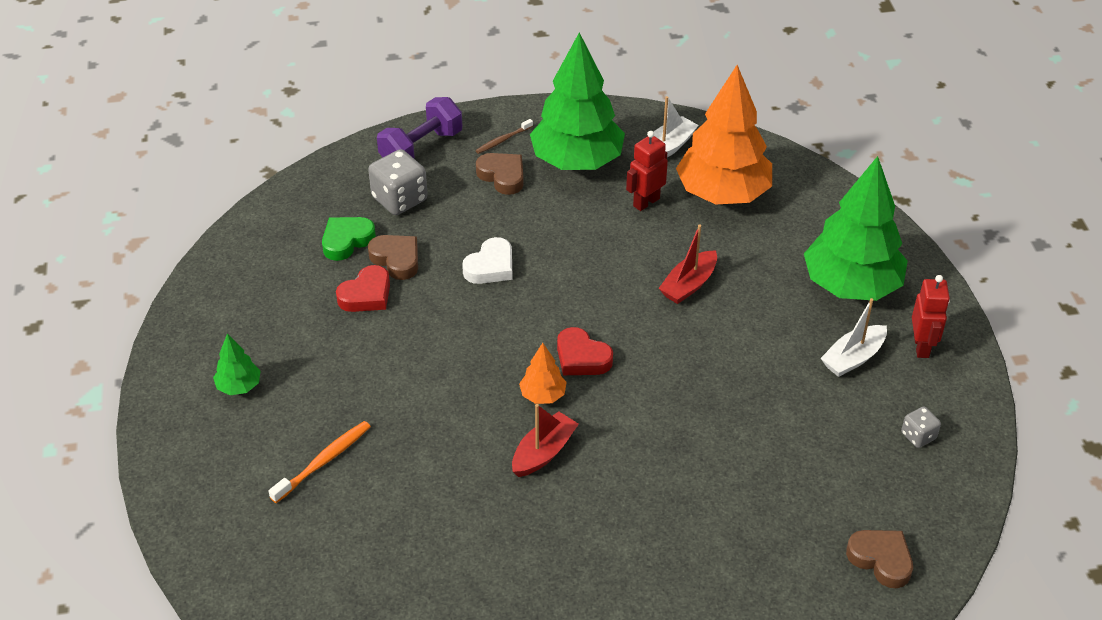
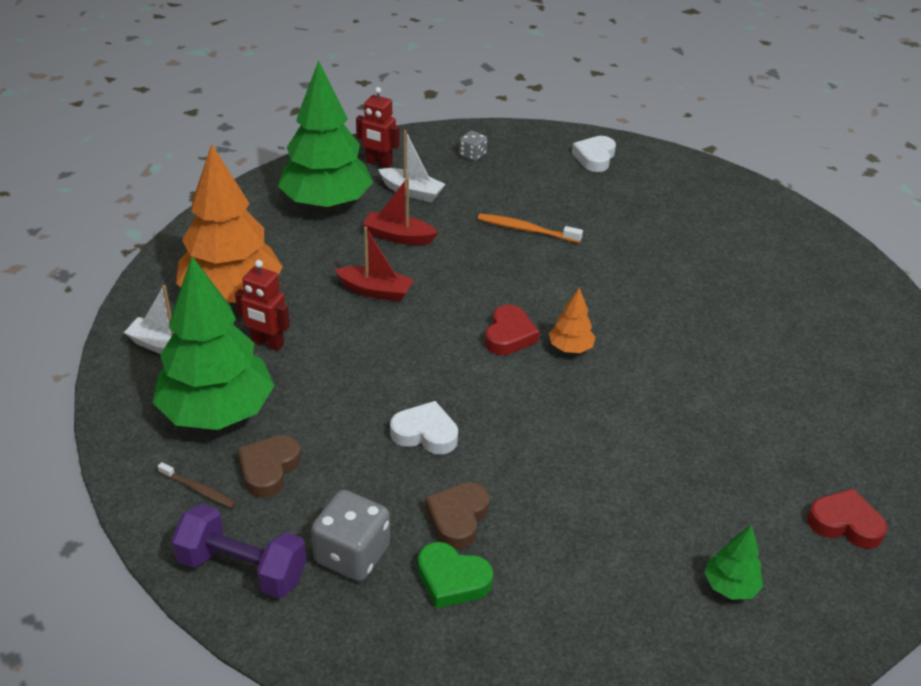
camera: 115 degrees left, 5 degrees down
orange toothbrush [269,421,371,503] -> orange toothbrush moved to [478,214,583,243]
red heart [336,265,390,312] -> red heart moved to [807,488,888,549]
red boat [512,404,579,477] -> red boat moved to [363,177,439,245]
brown heart [846,530,913,588] -> white heart [572,136,616,172]
red robot [912,275,950,358] -> red robot turned 135 degrees counterclockwise [356,87,399,168]

